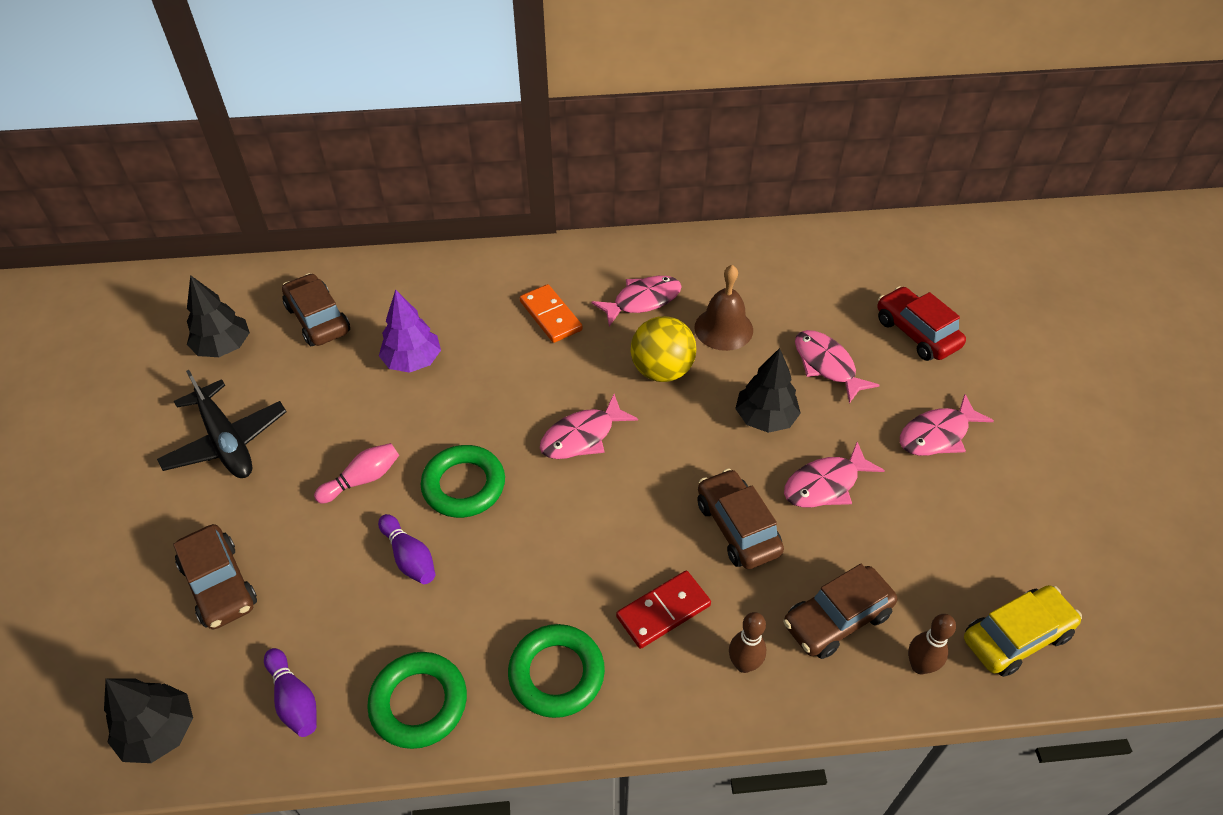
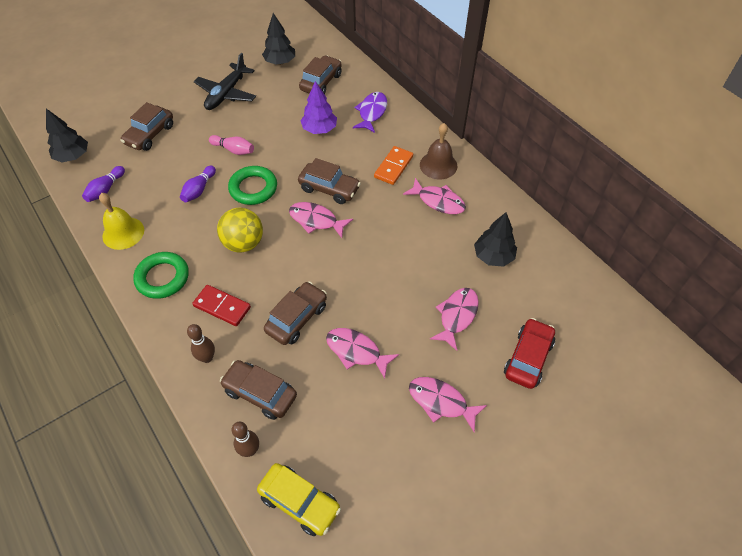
camera: 60 degrees right, 5 degrees up
green ring [367,652,467,749] -> yellow bell [99,193,144,250]
yellow ball [631,316,696,382] -> yellow ball moved to [217,207,263,253]
brown bell [694,265,753,351] -> brown bell moved to [420,123,457,179]
black tree [735,348,801,433] -> black tree moved to [474,212,517,267]
none -> brown car [298,158,361,204]
none -> purple fish [353,92,387,133]

